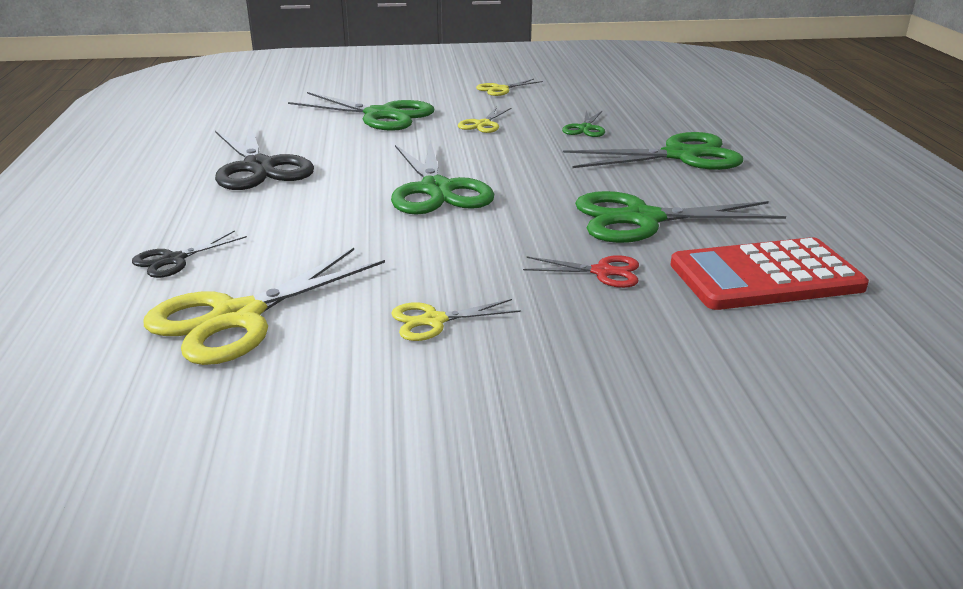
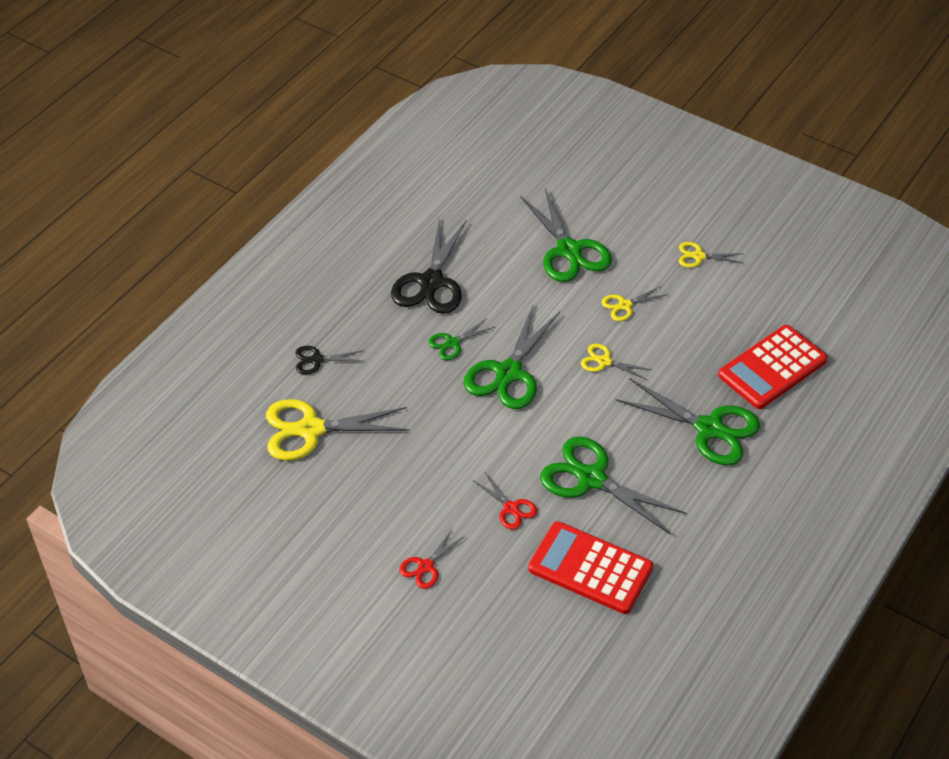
camera: 40 degrees right, 20 degrees up
yellow scissors [391,299,521,341] -> yellow scissors moved to [581,344,652,380]
green scissors [562,110,605,137] -> green scissors moved to [428,319,495,360]
none -> red scissors [399,528,465,589]
none -> red calculator [718,325,828,409]

